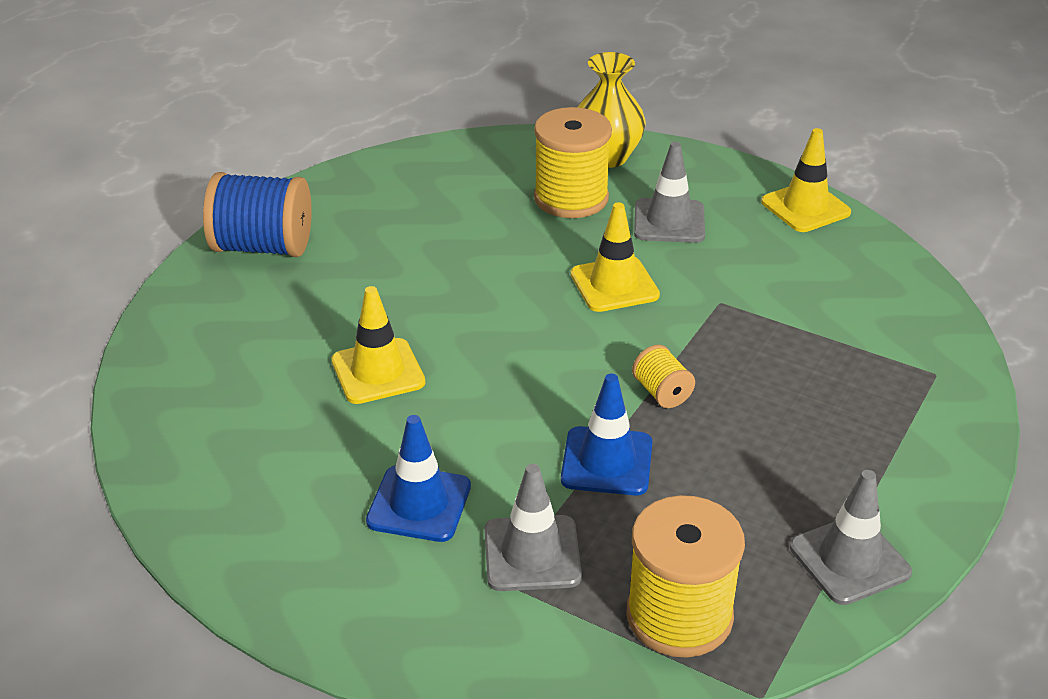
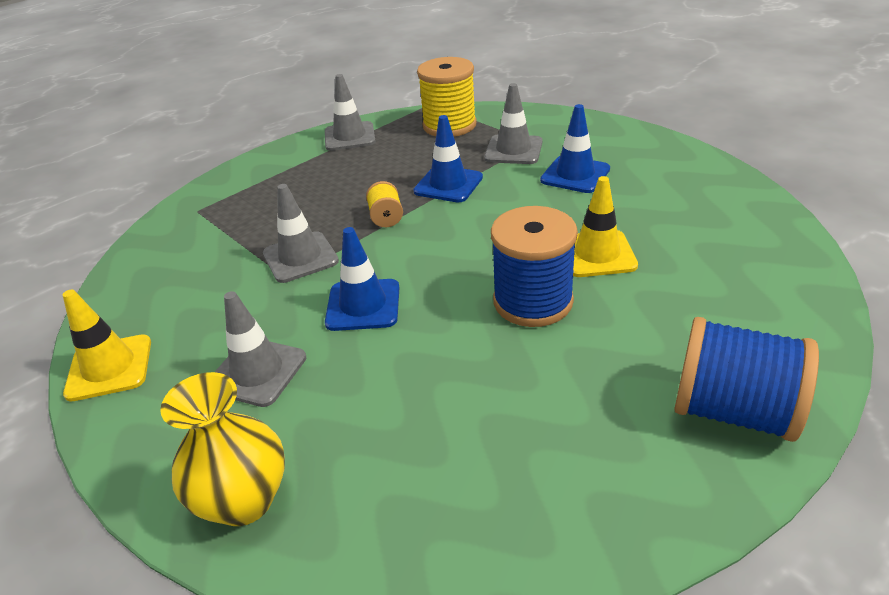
camera: 160 degrees left, 0 degrees up
yellow spool [534,107,612,218] -> none
yellow traffic cone [571,202,660,312] -> blue traffic cone [325,227,400,331]
none -> grey traffic cone [263,184,339,283]
none -> blue spool [491,206,578,327]

